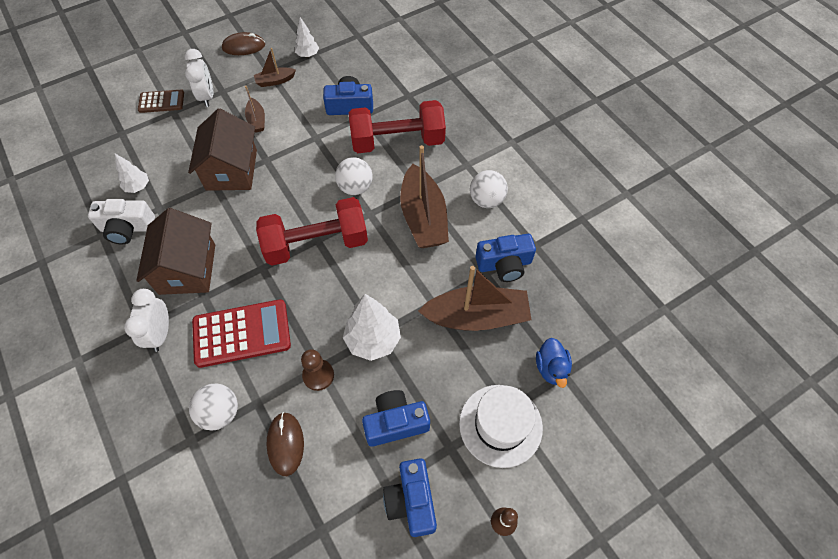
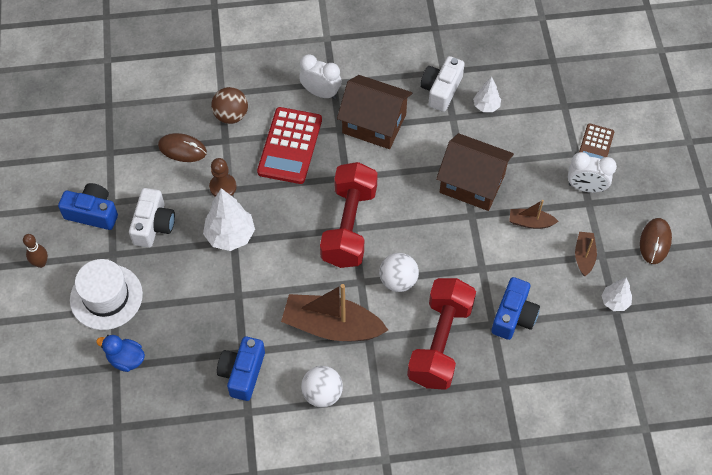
camera: 115 degrees right, 0 degrees up
white ball [189,384,238,430] -> brown ball [211,87,248,124]
blue camera [362,390,430,447] -> white camera [129,188,175,248]
brown boat [418,266,532,331] -> none

